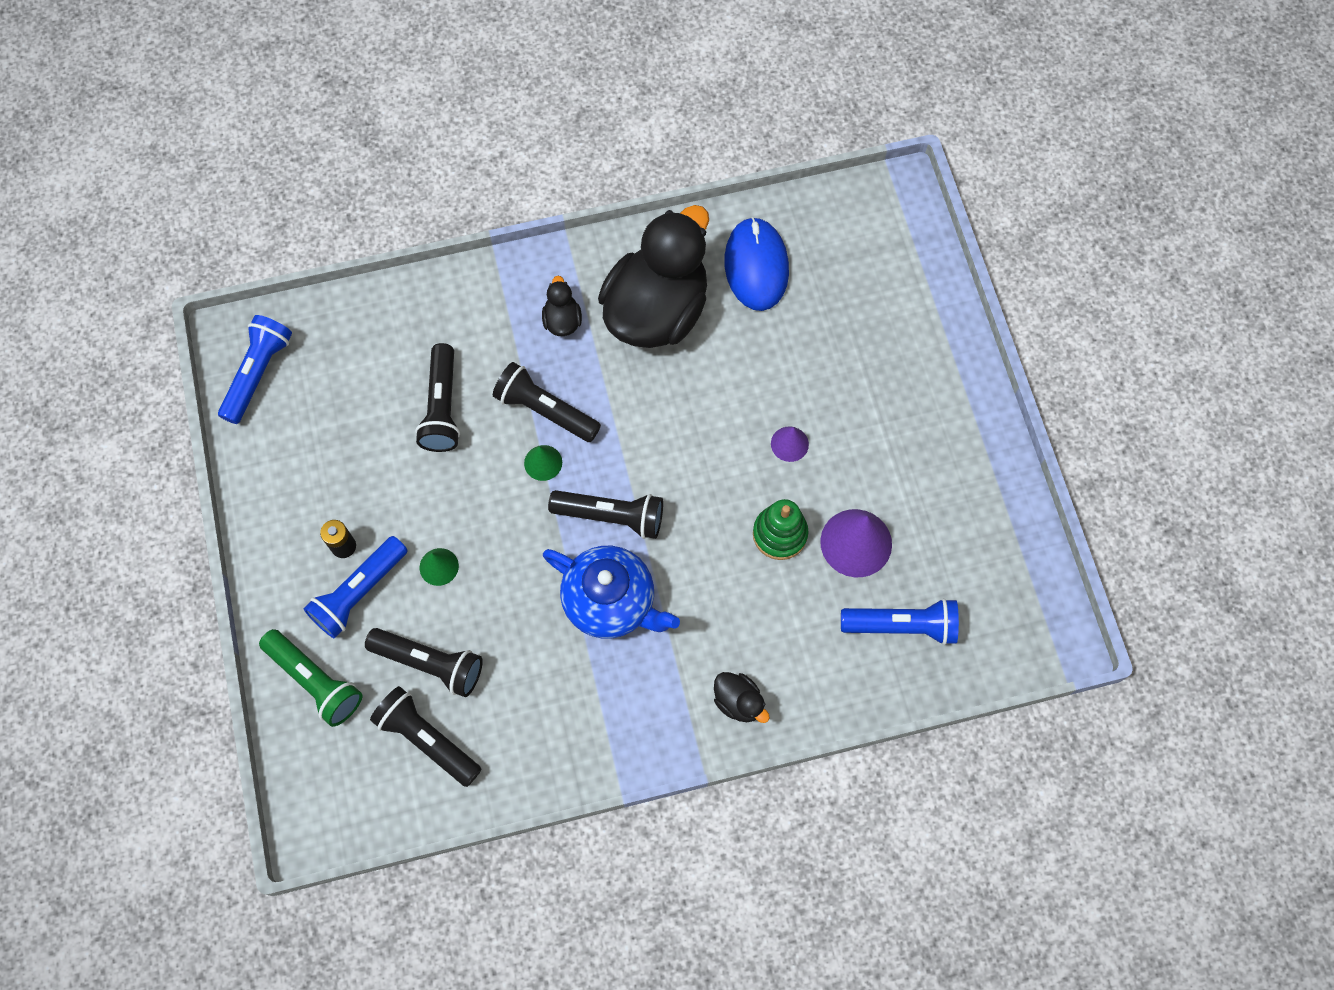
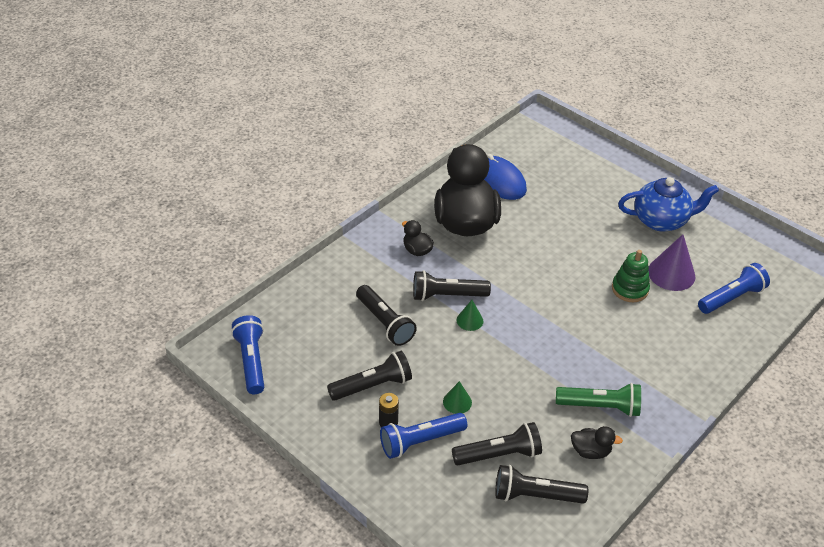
camera: 35 degrees left, 25 degrees down
green flashlight [259,629,362,727] -> green flashlight moved to [556,383,641,417]
blue flashlight [304,536,408,638] -> blue flashlight turned 60 degrees clockwise [380,413,467,459]
blue teapot [543,546,680,639] -> blue teapot moved to [618,177,719,232]
black flashlight [548,490,663,539] -> black flashlight moved to [327,351,412,401]
black duck [714,672,770,723] -> black duck moved to [571,426,623,459]
purple cone [771,427,809,462] -> none

